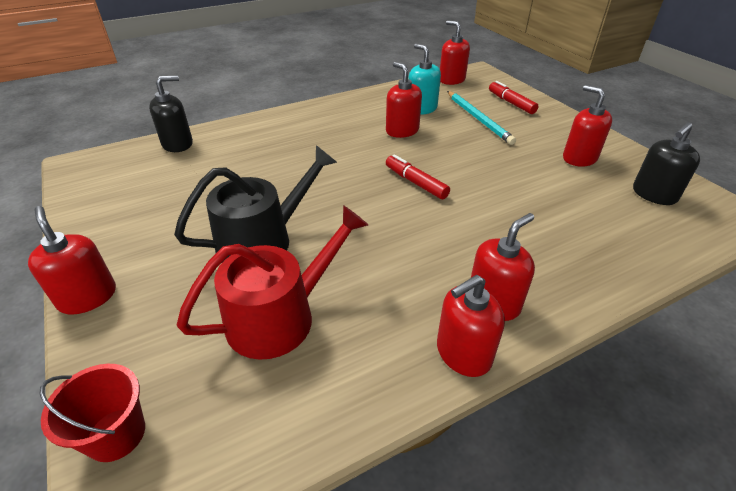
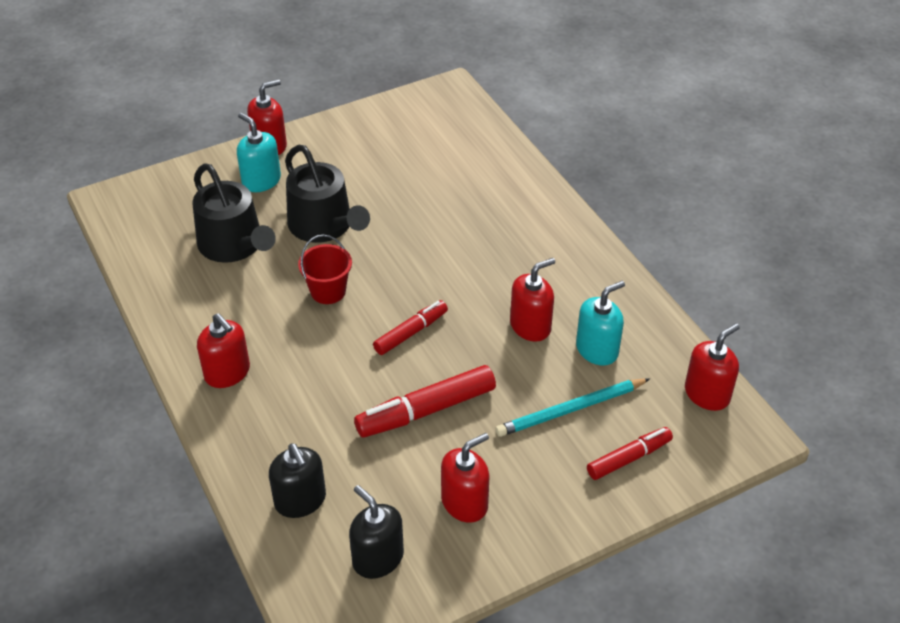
camera: 90 degrees right, 5 degrees up
red bucket [40,364,145,462] -> red bucket moved to [298,235,352,304]
black soap dispenser [149,75,193,152] -> black soap dispenser moved to [269,443,326,518]
red watering can [177,205,368,360] -> black watering can [192,163,276,263]
red soap dispenser [437,275,505,377] -> none
none -> turquoise soap dispenser [237,113,281,192]
none -> red marker [354,365,496,438]

